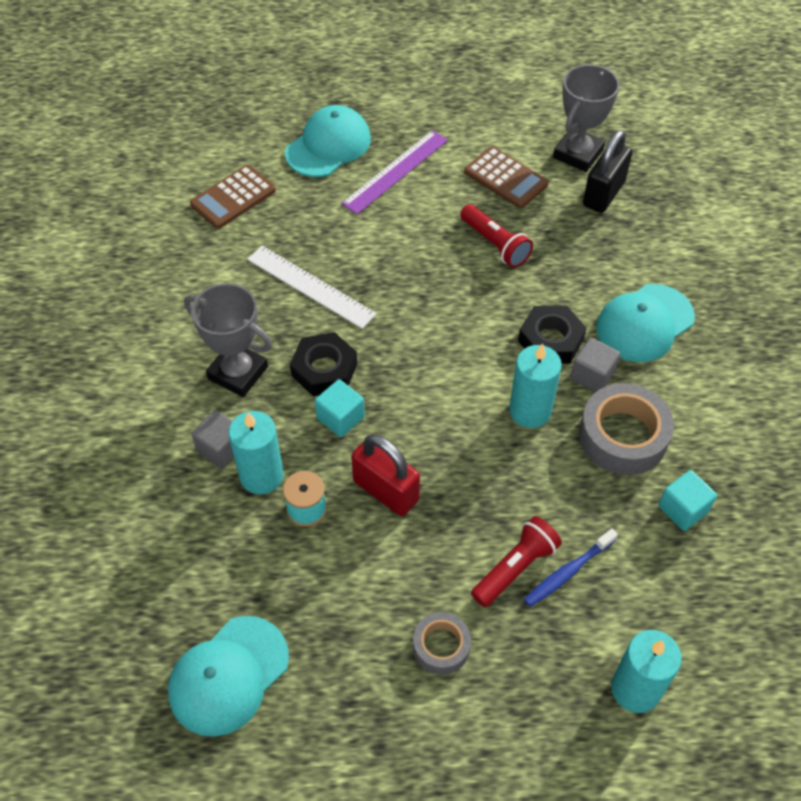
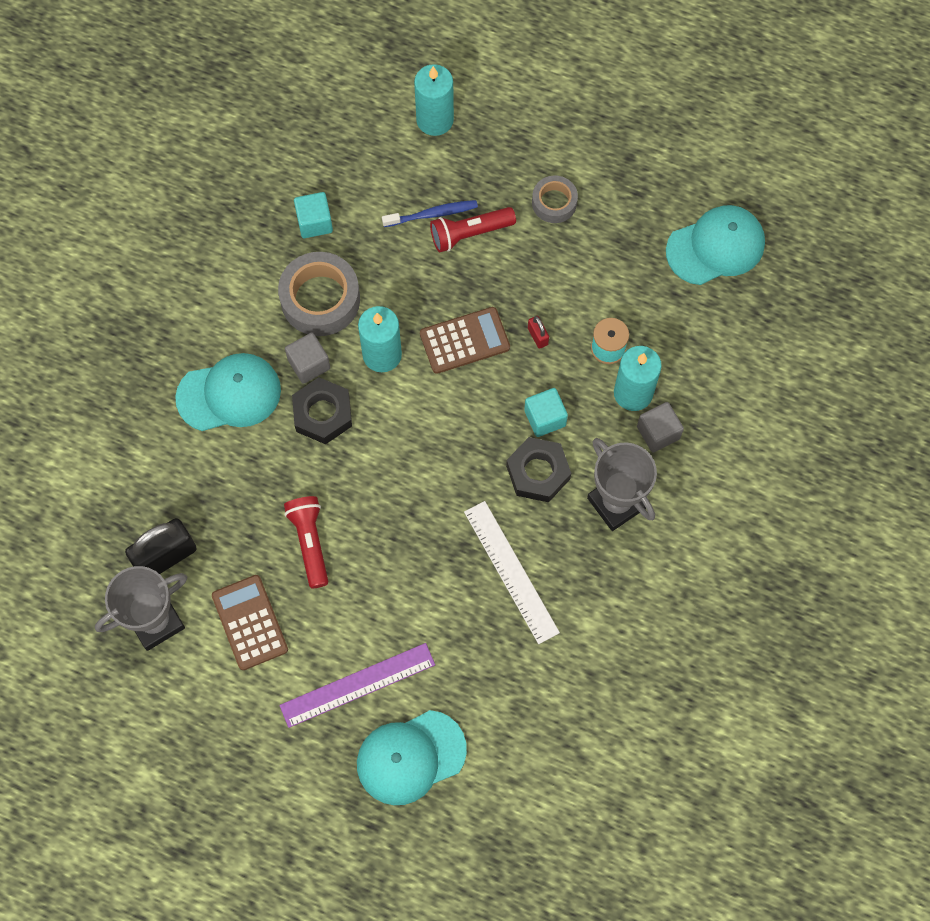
camera: 155 degrees left, 15 degrees up
brown calculator [190,165,276,229] -> brown calculator moved to [420,307,510,374]
red padlock [351,434,420,516] -> red padlock [528,316,549,349], size x0.45

